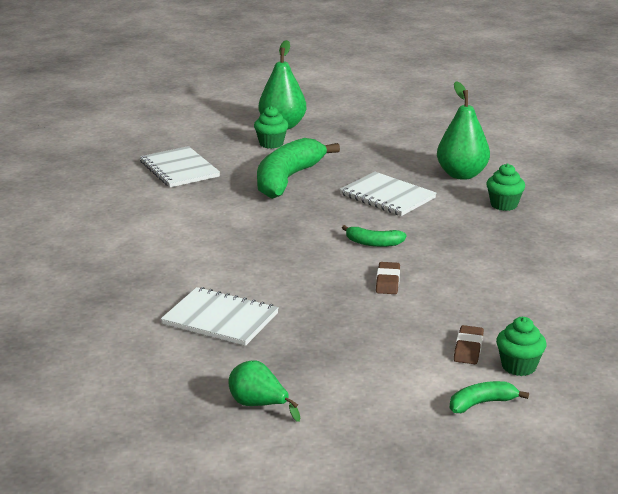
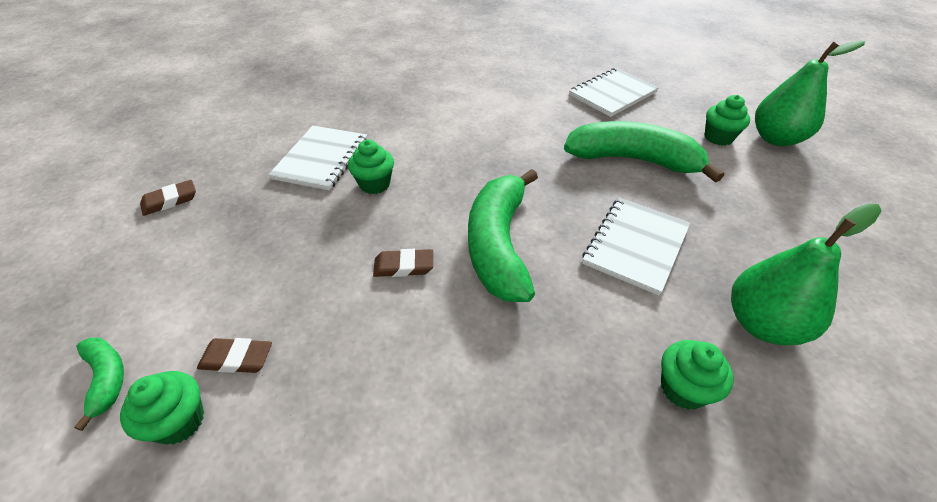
camera: 80 degrees right, 20 degrees up
green pear [229,360,300,422] -> brown eraser [140,180,196,216]
green banana [342,225,407,247] -> green banana [468,169,538,302], size x2.15
none -> green cupcake [348,140,394,194]

